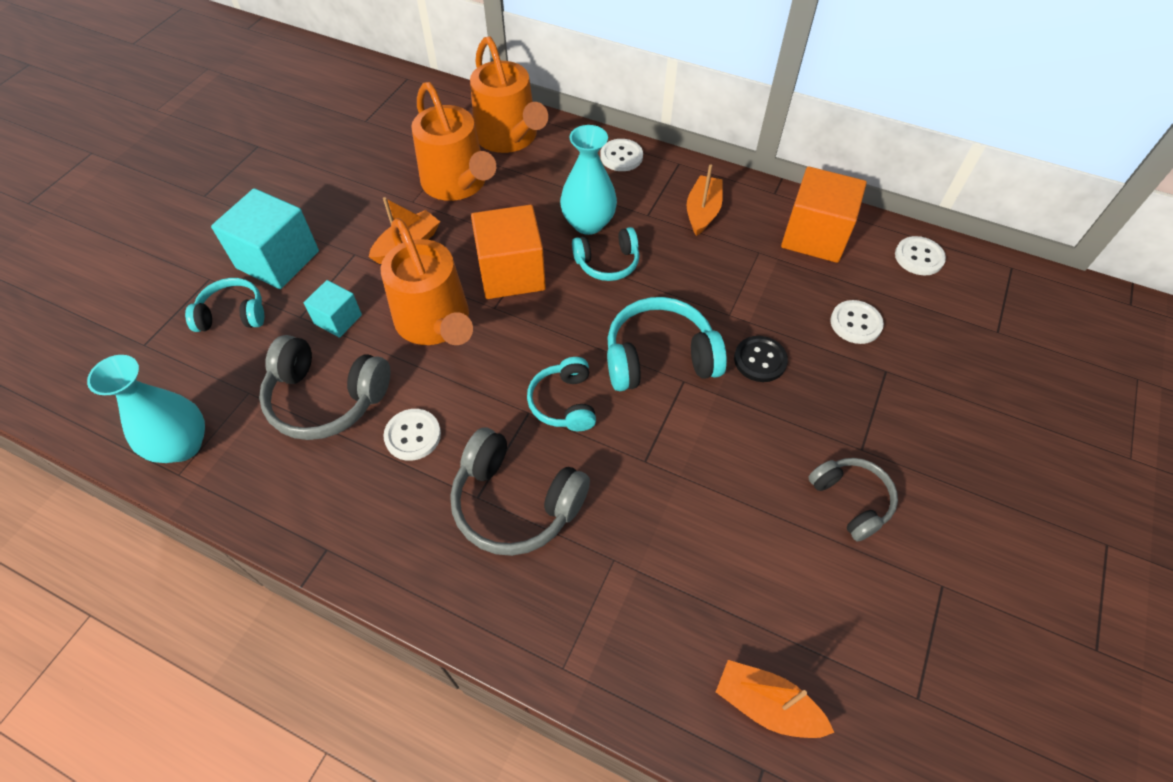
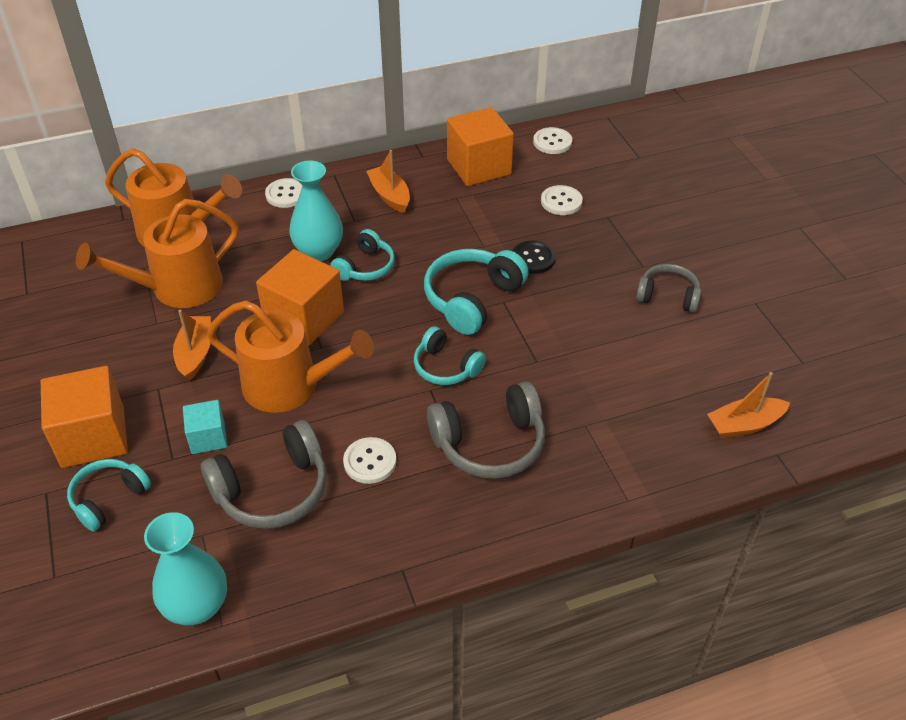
camera: 45 degrees left, 10 degrees down
turquoise cube [211,188,319,289] -> orange cube [41,366,128,468]
orange watering can [411,82,496,201] -> orange watering can turned 135 degrees clockwise [76,199,238,308]

